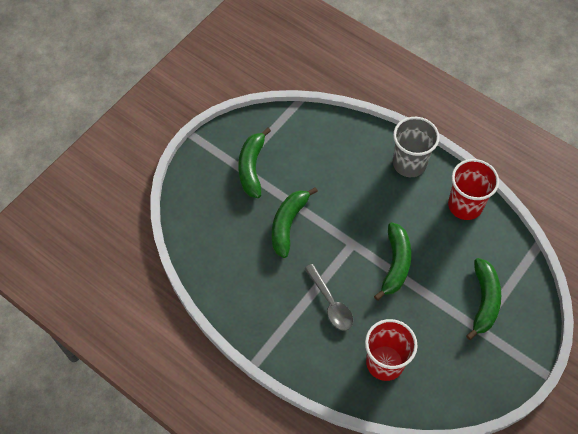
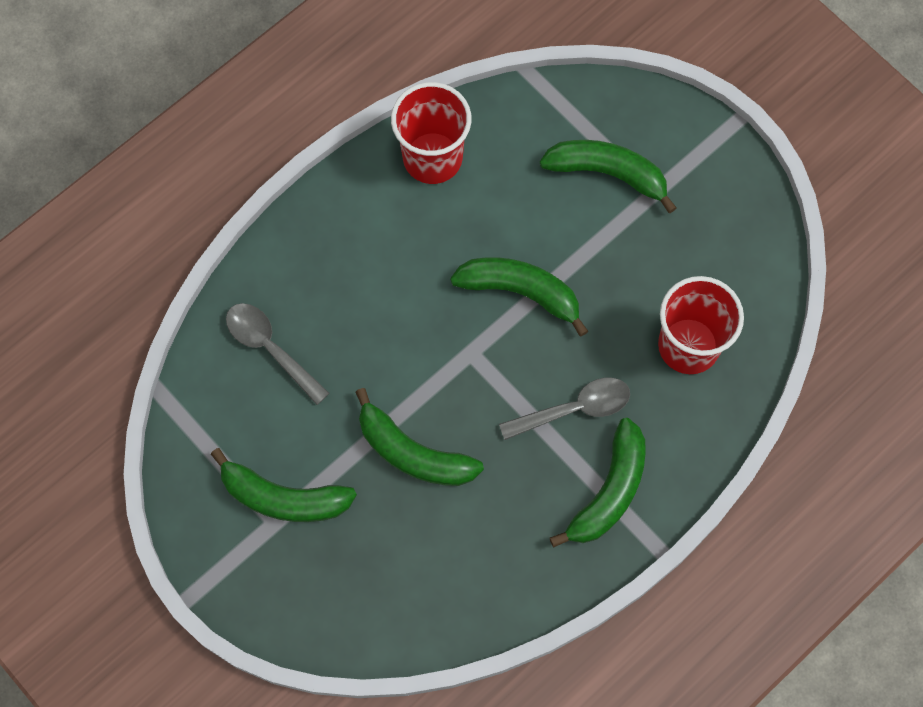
camera: 80 degrees left, 10 degrees up
grey cup [393,117,439,177] -> none
none -> grey spoon [226,303,329,405]
none -> green banana [550,418,646,547]

